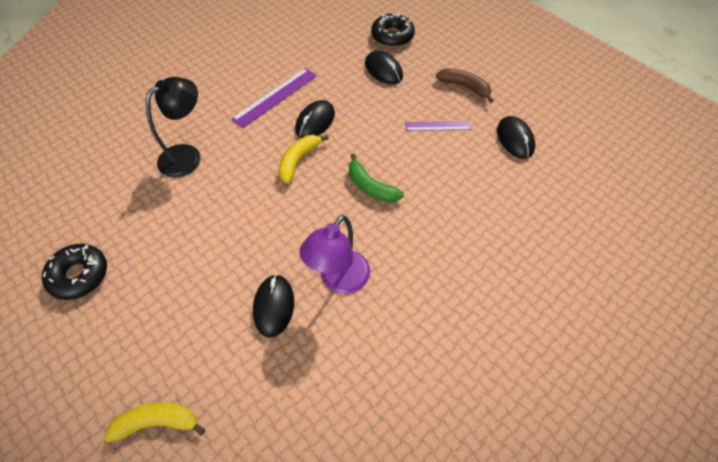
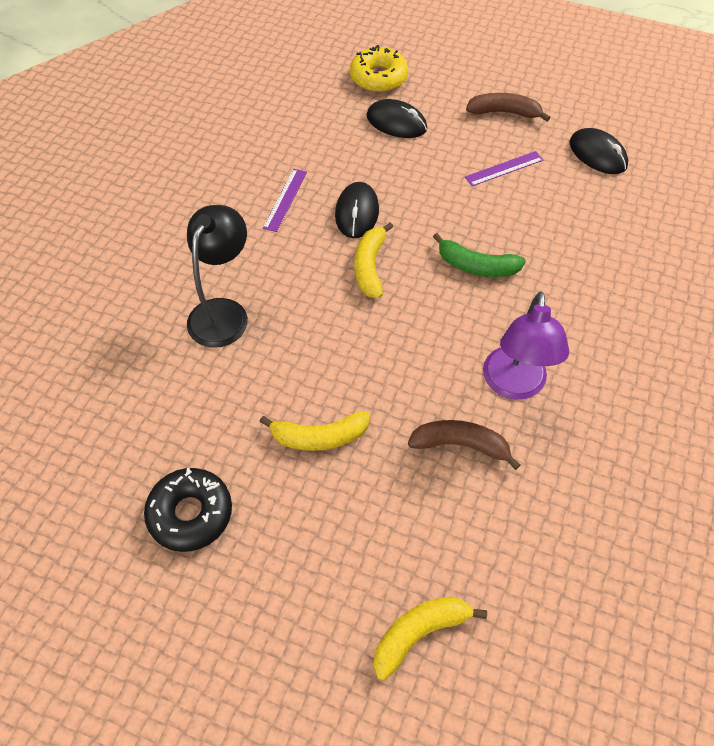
camera: 25 degrees left, 0 degrees up
purple ruler [231,68,317,128] -> purple ruler [263,169,307,232], size x0.62
black mouse [253,274,294,338] -> brown banana [408,420,520,470]
black donut [371,13,415,47] -> yellow donut [350,45,408,92]
none -> yellow banana [259,411,370,451]

